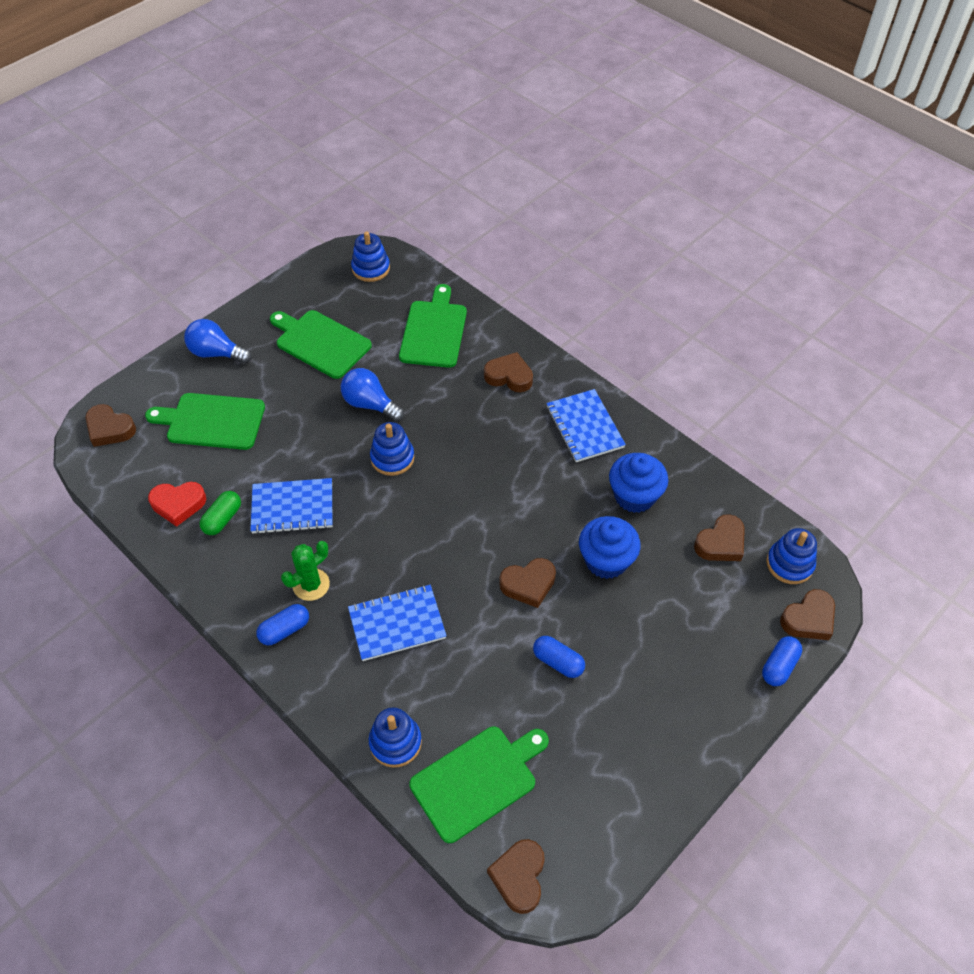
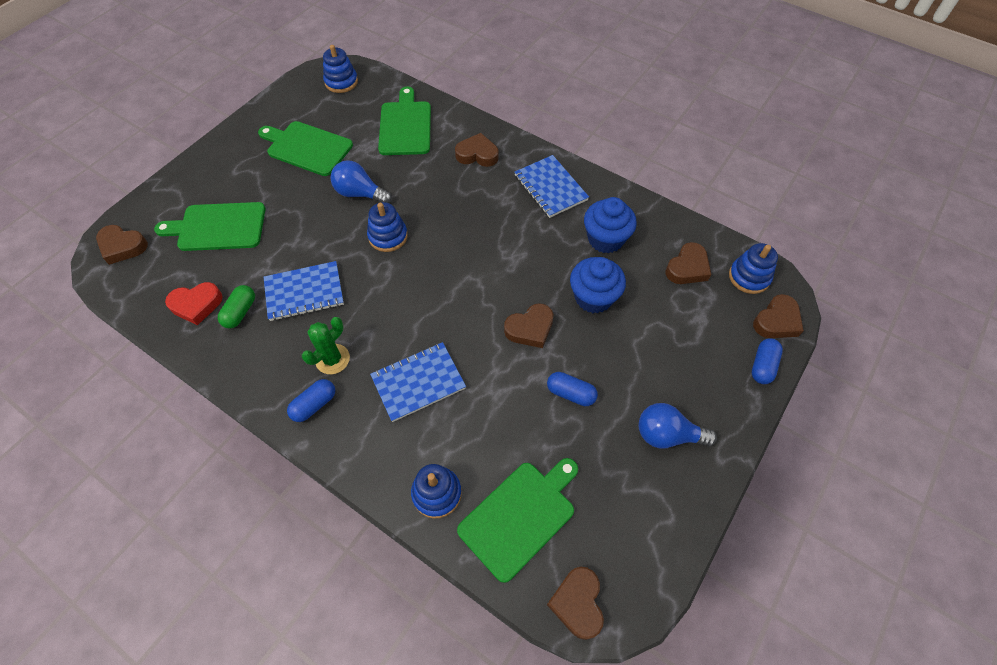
camera: 10 degrees left, 5 degrees up
blue light bulb [184,319,252,364] -> blue light bulb moved to [639,403,717,448]

